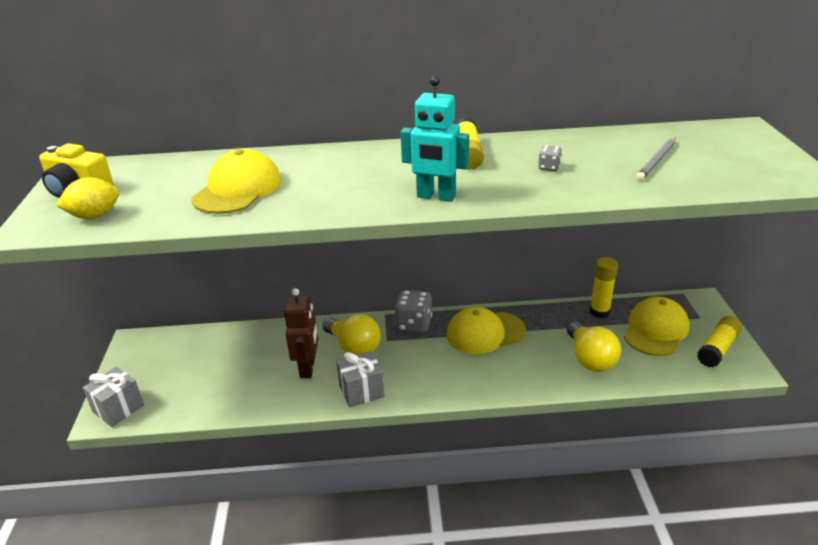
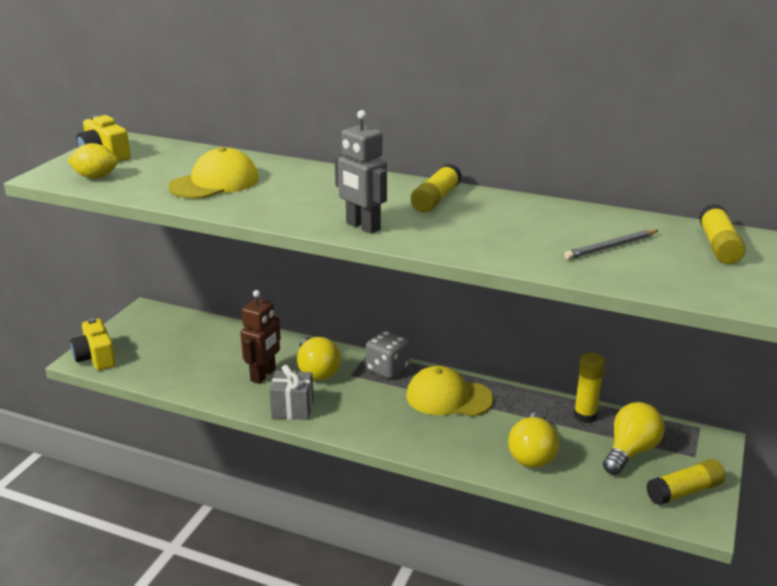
camera: 25 degrees right, 5 degrees down
grey gift [83,367,144,427] -> yellow camera [70,318,116,370]
turquoise robot [400,76,469,202] -> grey robot [335,110,387,234]
grey dice [538,145,562,171] -> none
yellow cap [624,297,690,356] -> yellow light bulb [603,402,665,475]
none -> yellow glue stick [699,204,746,264]

